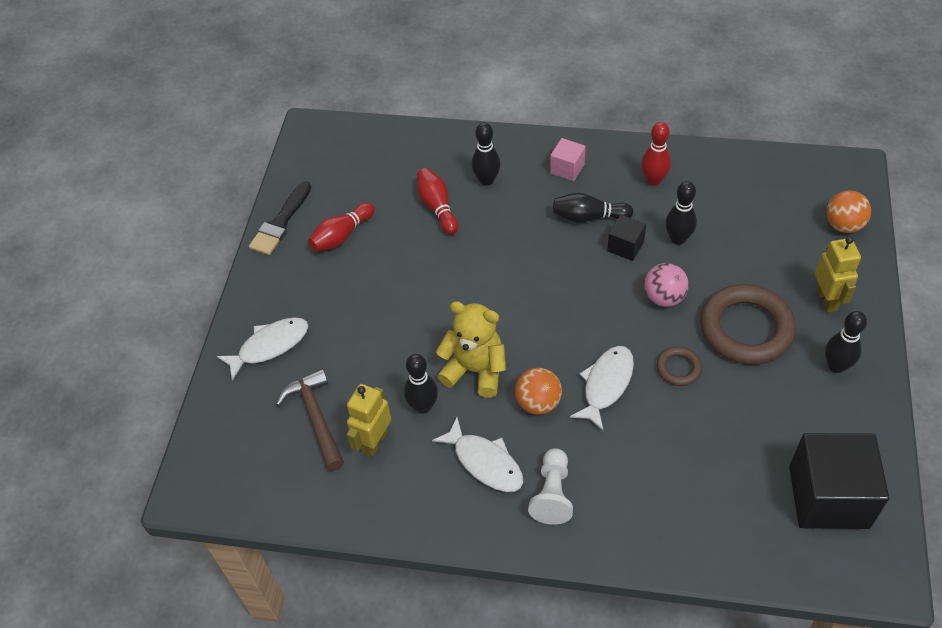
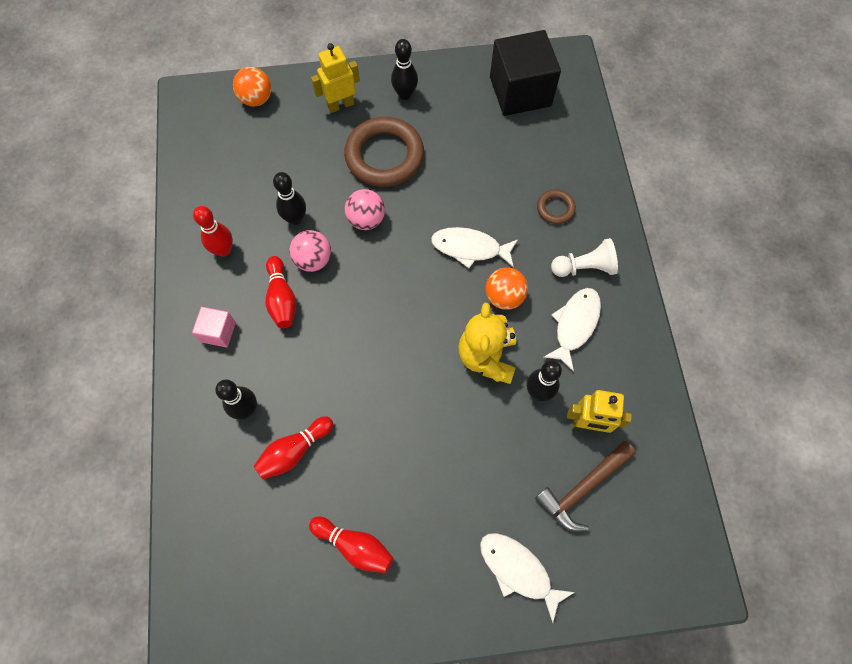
camera: 110 degrees left, 15 degrees up
black brush [249,181,311,255] -> none
black bowling pin [553,193,633,223] -> red bowling pin [265,256,296,328]
black cube [607,215,646,261] -> pink ball [289,230,331,272]
brown ring [656,347,702,386] -> brown ring moved to [537,189,576,224]

